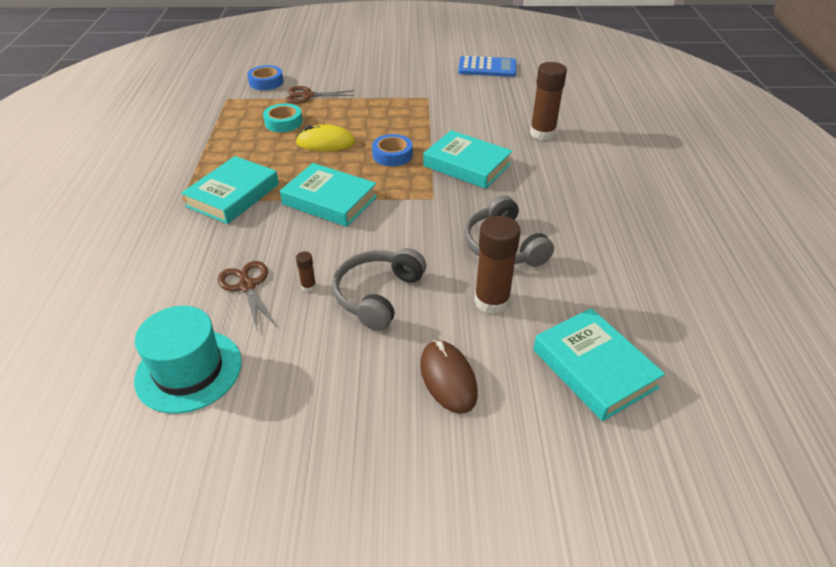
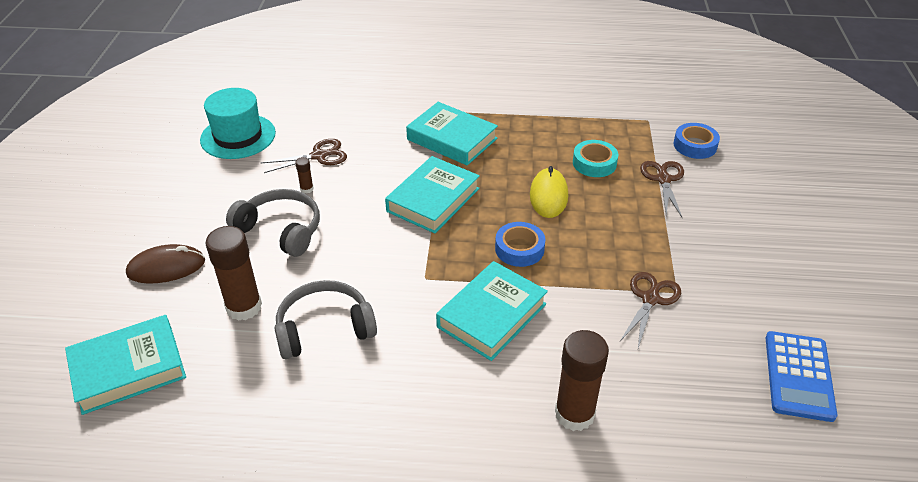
camera: 95 degrees right, 0 degrees up
none -> brown scissors [620,272,681,348]

